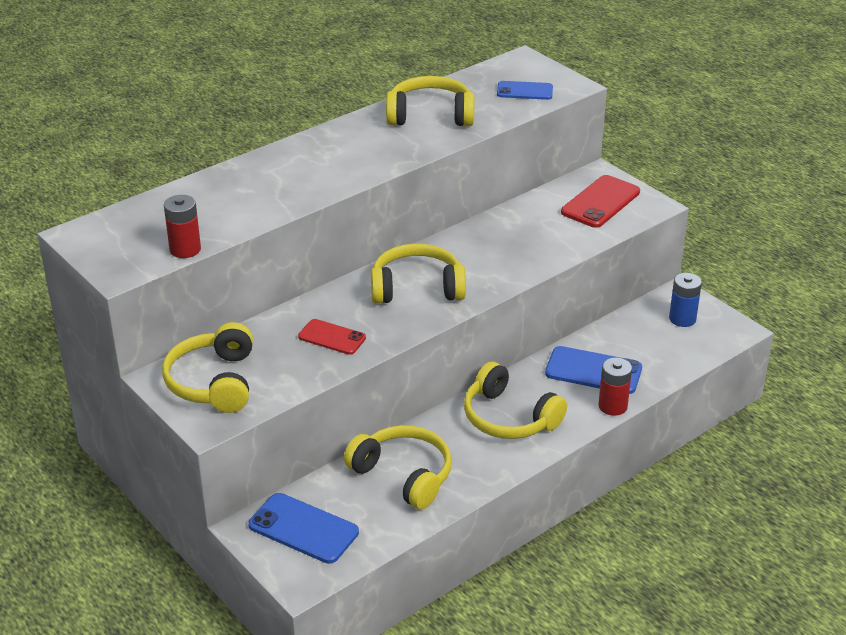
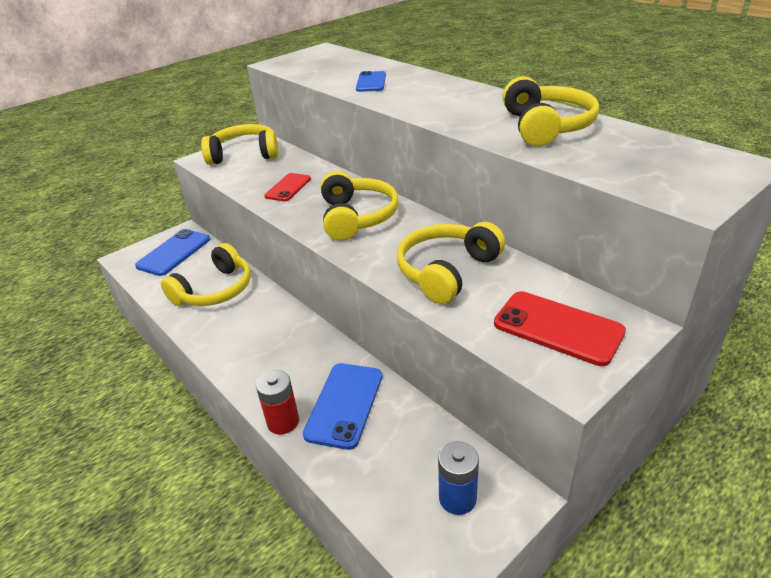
camera: 90 degrees right, 0 degrees up
red battery [164,195,201,258] -> none
yellow headphones [464,361,567,439] -> yellow headphones moved to [397,222,505,304]
blue phone [497,81,553,100] -> blue phone moved to [356,71,386,92]

